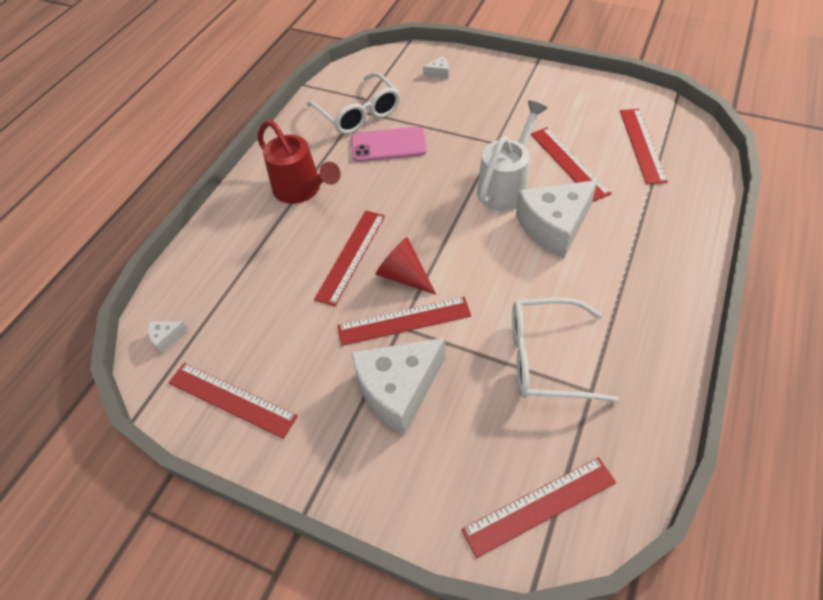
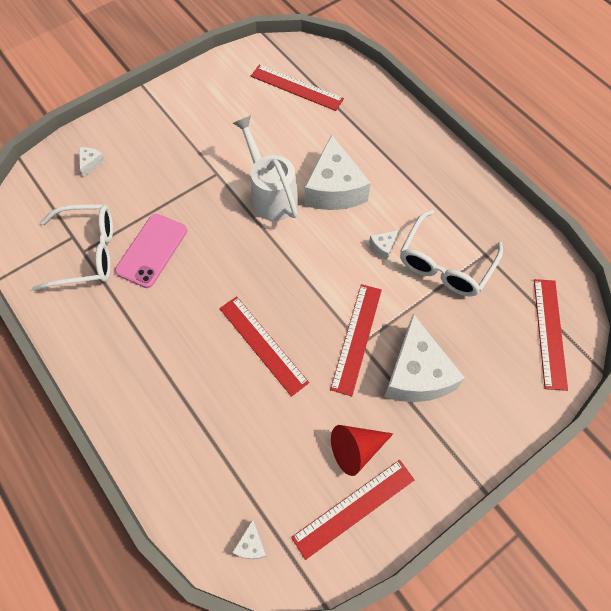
camera: 65 degrees left, 10 degrees up
red watering can [257,120,341,204] -> none
red cone [375,237,436,295] -> red cone moved to [331,425,393,476]
red ruler [531,127,612,202] -> none
none -> white cheese [369,230,399,260]

